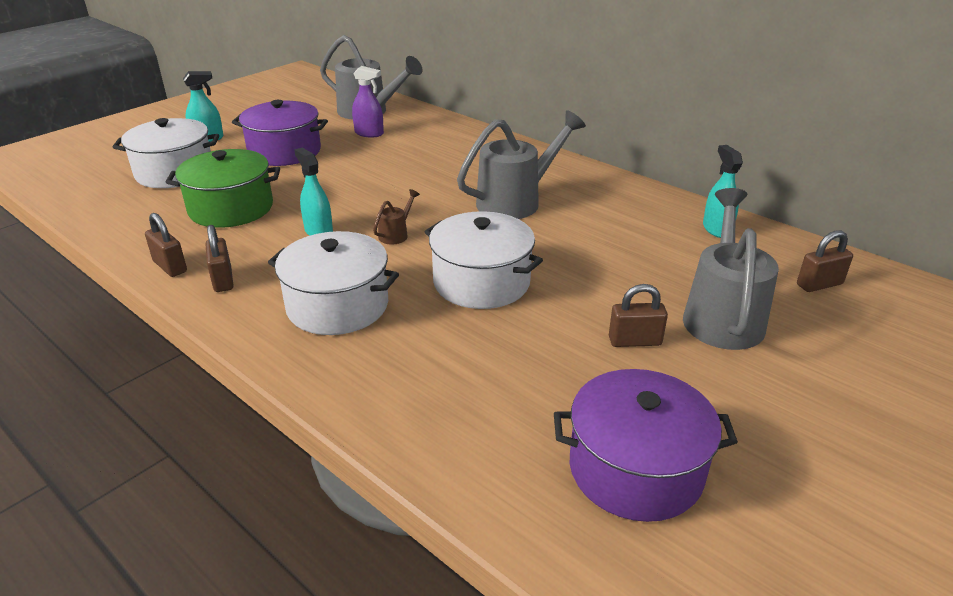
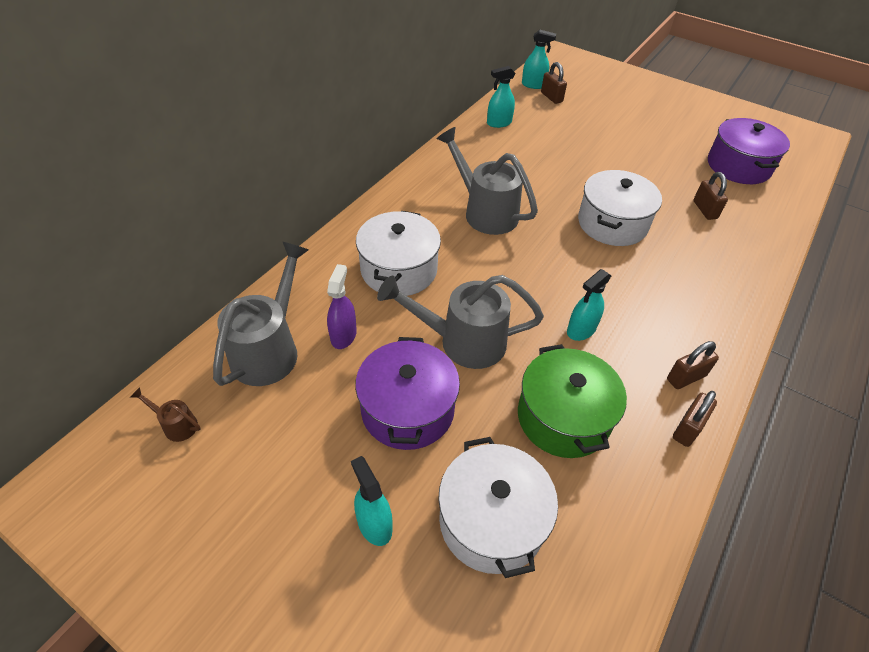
camera: 100 degrees left, 15 degrees up
white pot [268,231,399,335] -> white pot moved to [356,211,441,296]
brown watering can [373,189,420,244] -> brown watering can moved to [130,387,200,442]
brown padlock [609,284,668,347] -> brown padlock moved to [693,172,728,220]
grey watering can [683,188,779,350] -> grey watering can moved to [377,275,544,369]
none -> turquoise spray bottle [522,30,556,89]

